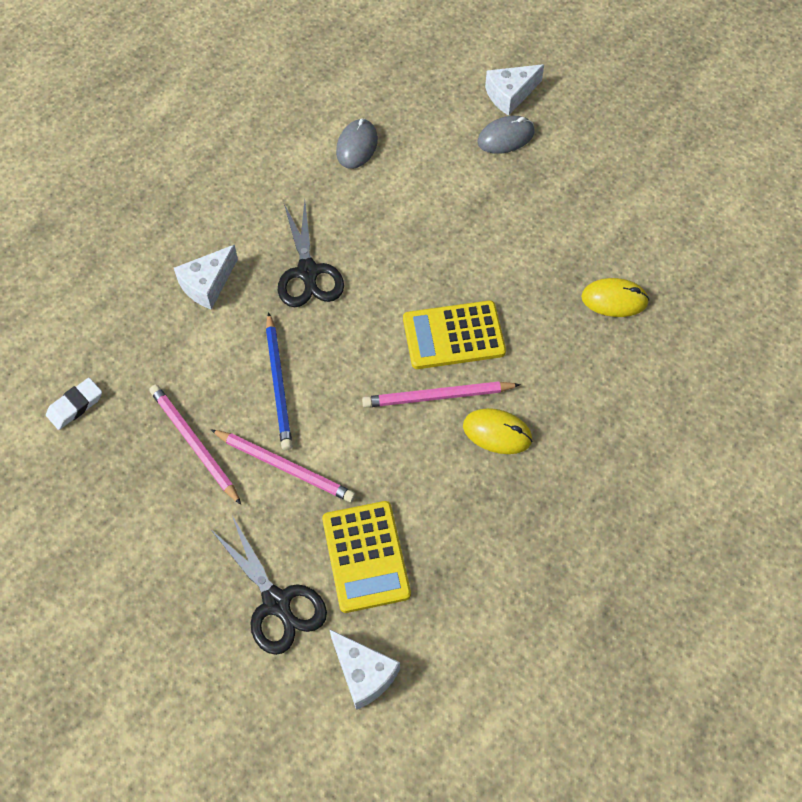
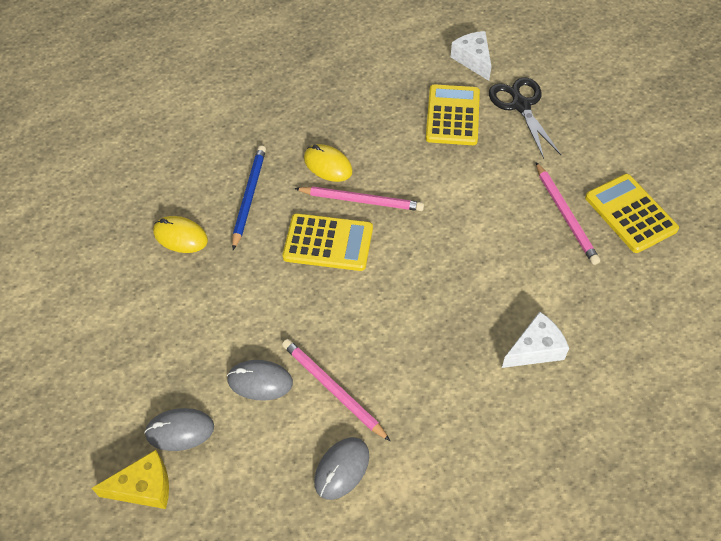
camera: 160 degrees left, 5 degrees down
white eraser [46,378,102,430] -> none
pink pencil [210,429,355,502] -> pink pencil moved to [282,339,390,441]
blue pencil [266,312,292,450] -> blue pencil moved to [232,145,266,250]
black scissors [278,200,344,307] -> none
white cheese [485,64,544,116] -> yellow cheese [91,450,169,509]
none -> grey mouse [227,360,293,401]
none -> yellow calculator [585,174,679,253]

